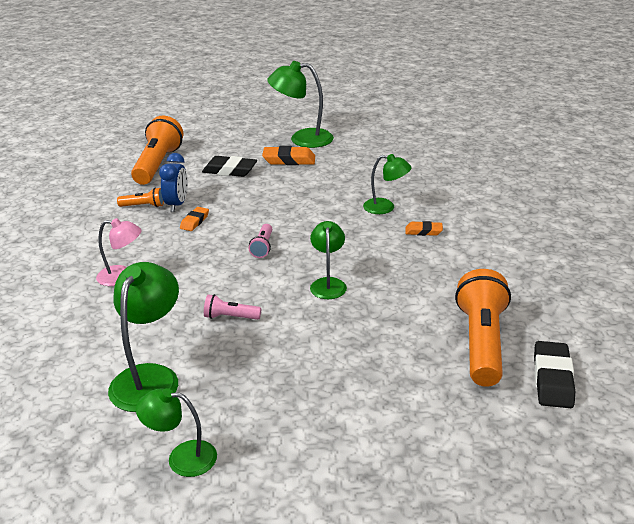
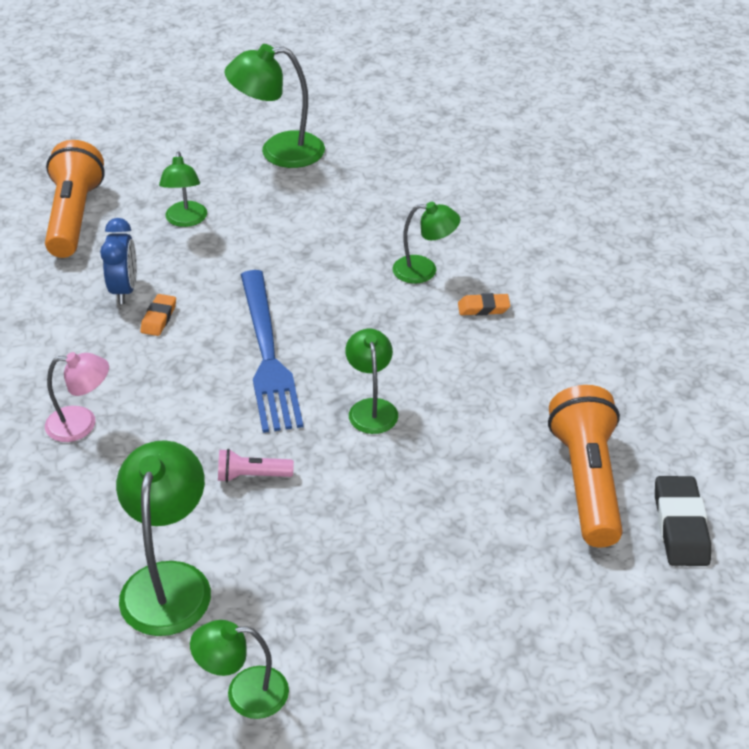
camera: 10 degrees left, 10 degrees up
orange flashlight [117,188,164,207] -> none
black eraser [202,156,257,177] -> green lamp [159,151,207,227]
pink flashlight [249,224,272,258] -> blue fork [241,270,303,433]
orange eraser [262,146,315,165] -> none

